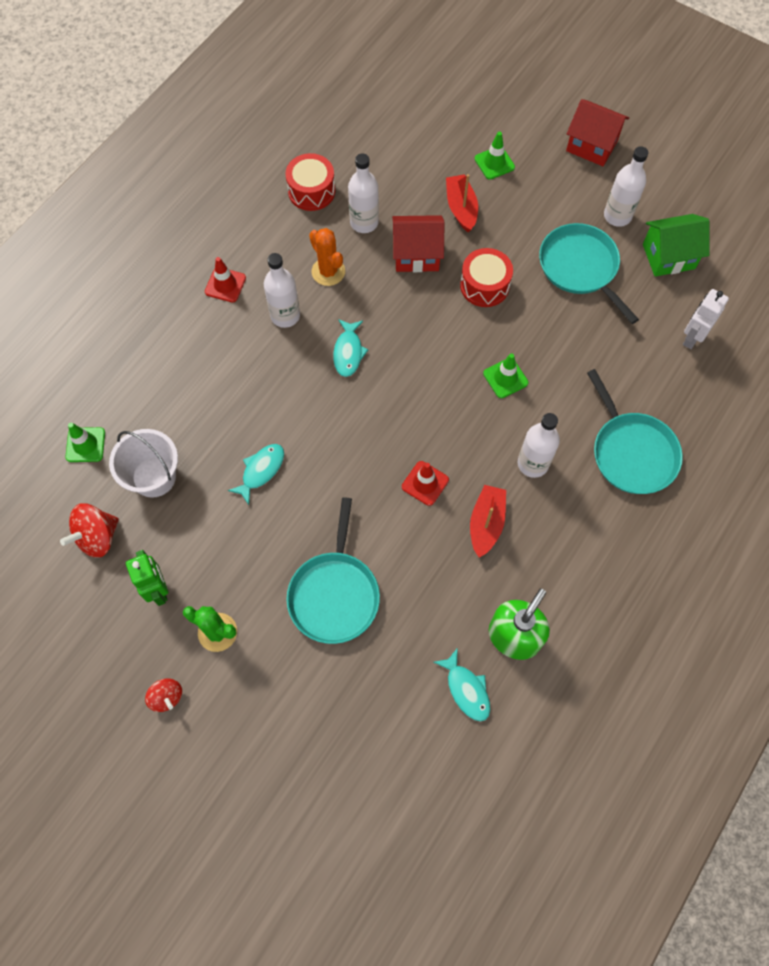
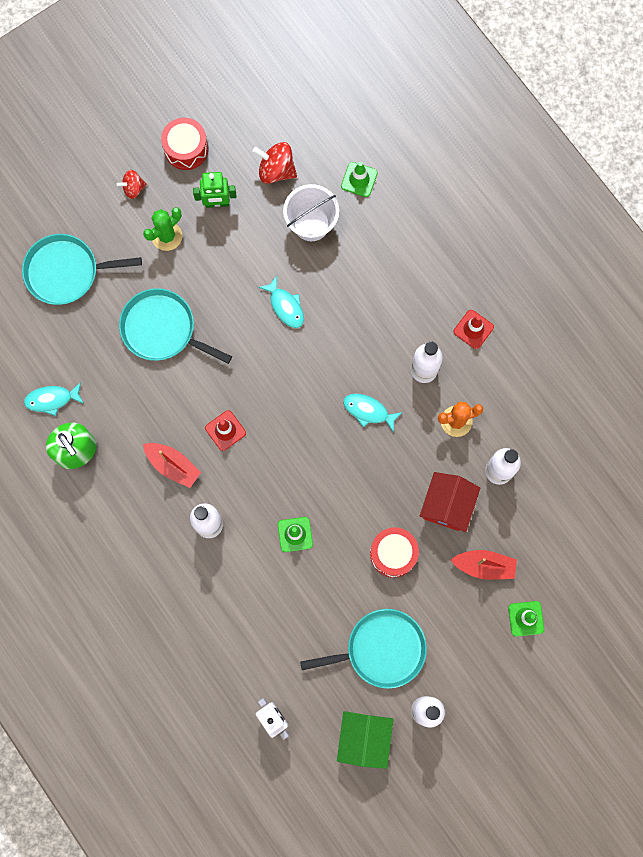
camera: 110 degrees right, 10 degrees up
red spinning top [60,504,119,558] -> red spinning top turned 45 degrees counterclockwise [253,142,297,184]
red drum [285,153,335,211] -> red drum moved to [161,118,208,170]
red house [566,99,629,166] -> none
turquoise pan [587,369,683,494] -> turquoise pan moved to [22,234,142,305]

